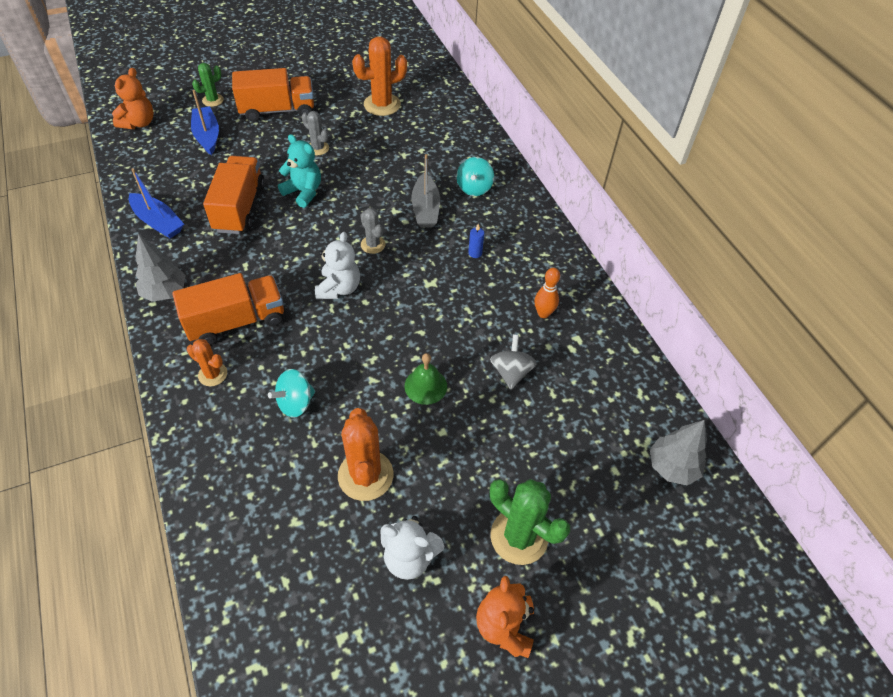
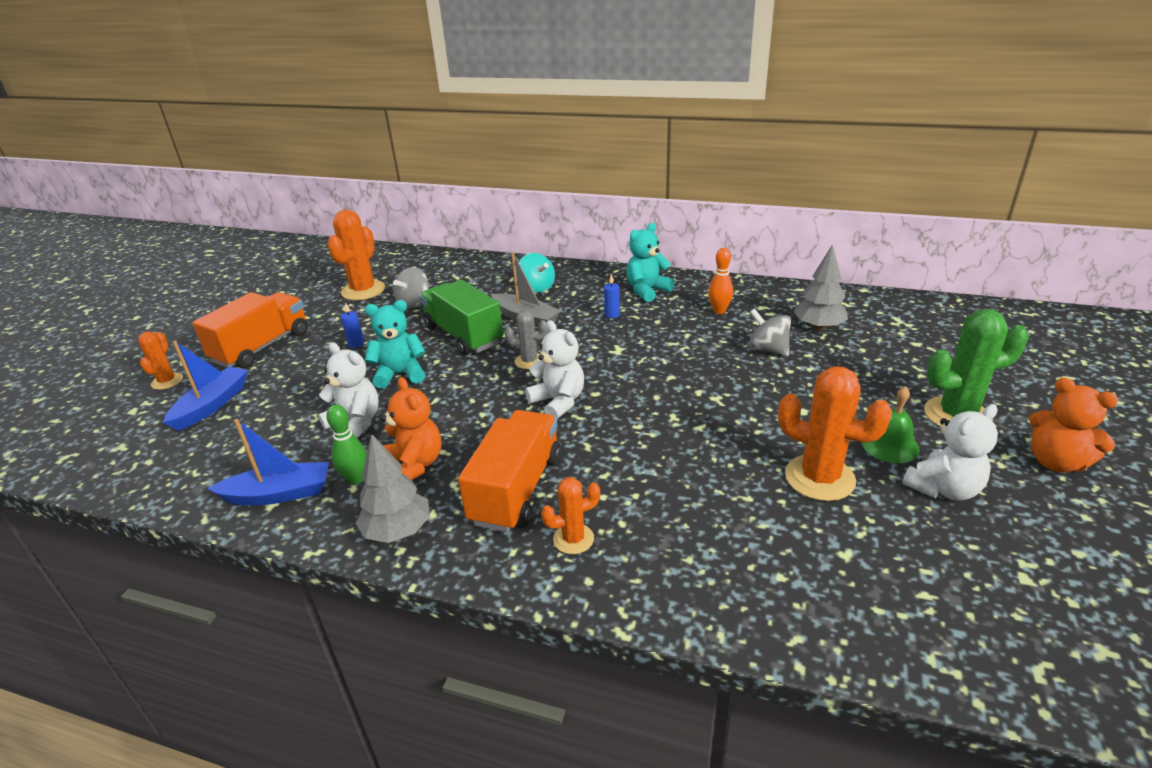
camera: 45 degrees left, 20 degrees down
orange teddy bear [112,68,154,129] -> orange teddy bear moved to [381,377,442,480]
blue boat [191,90,219,155] -> blue boat turned 90 degrees clockwise [163,341,248,431]
green cactus [192,63,224,107] -> orange cactus [138,331,183,390]
orange truck [203,156,265,234] -> white teddy bear [318,342,379,438]
turquoise spinning top [268,369,315,418] -> none
grey cactus [302,111,329,155] -> blue candle [341,302,364,348]
green bell [404,353,447,405] -> green bell moved to [861,386,920,463]
grey tree [650,420,707,485] -> grey tree moved to [794,244,848,331]
none -> green bowling pin [326,404,367,485]
none -> grey spinning top [393,267,429,308]
none -> green truck [419,280,503,355]
none -> turquoise teddy bear [626,223,675,302]

